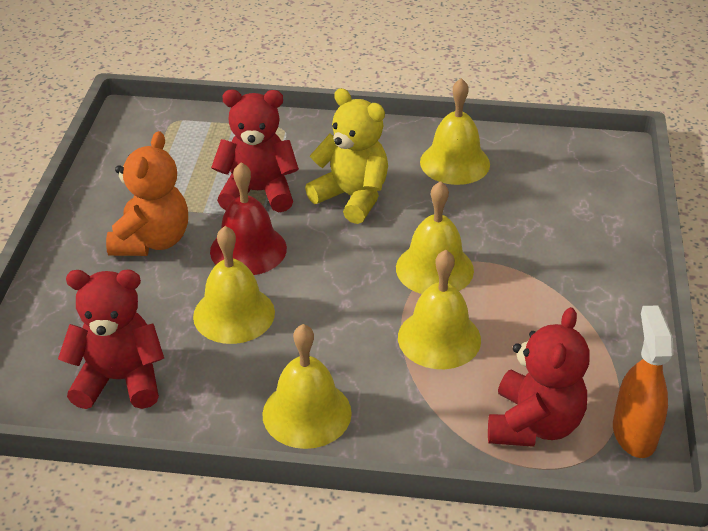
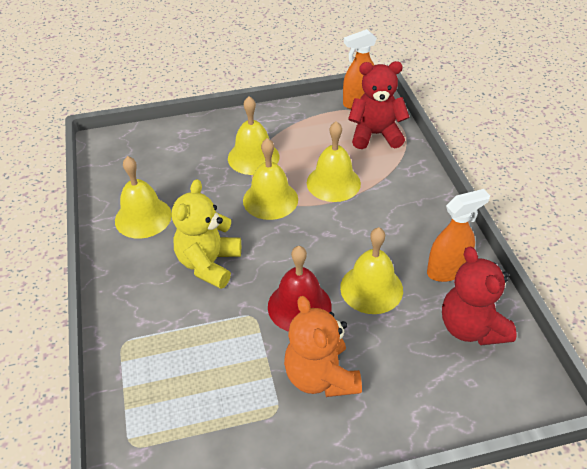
camera: 110 degrees left, 5 degrees up
orange teddy bear [106,131,188,256] -> orange teddy bear turned 105 degrees counterclockwise [284,296,362,397]
red teddy bear [211,90,299,212] -> none
yellow bell [262,324,352,449] -> yellow bell moved to [228,96,279,175]
none -> orange spray bottle [427,189,490,282]

